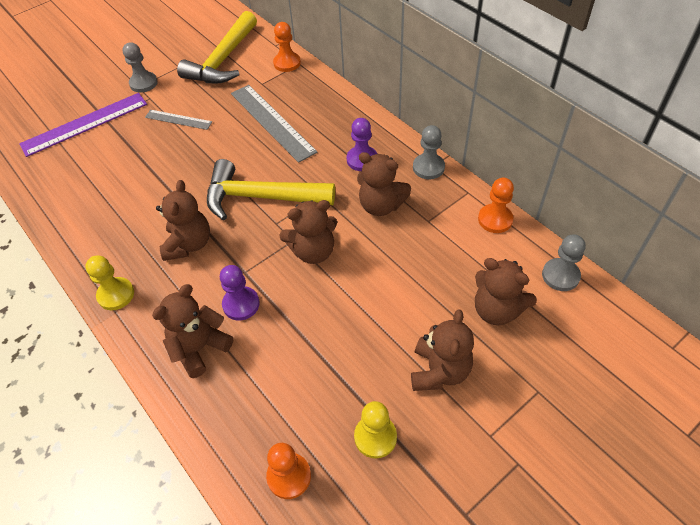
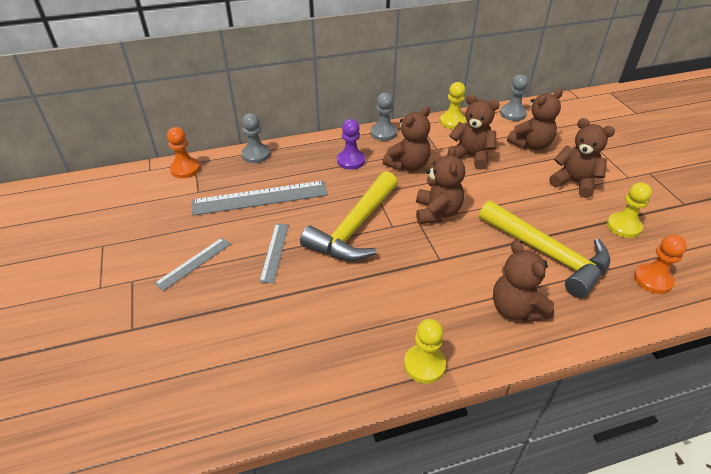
camera: 70 degrees left, 10 degrees down
purple ruler [19,93,147,157] -> none
grey pawn [123,42,158,93] -> grey pawn moved to [241,113,270,163]
brown teddy bear [156,180,210,261] -> brown teddy bear moved to [447,94,500,170]
yellow hammer [177,11,257,83] -> yellow hammer moved to [479,201,610,298]
purple pawn [220,265,260,321] -> none
orange pawn [478,178,514,233] -> yellow pawn [440,82,466,129]
none -> grey ruler [259,224,289,283]

